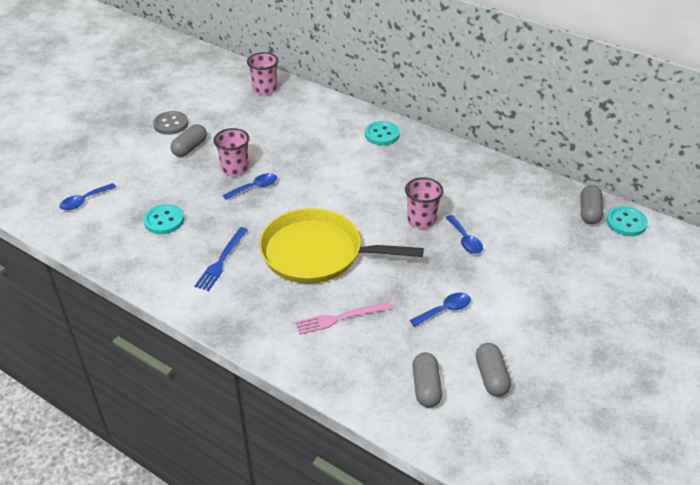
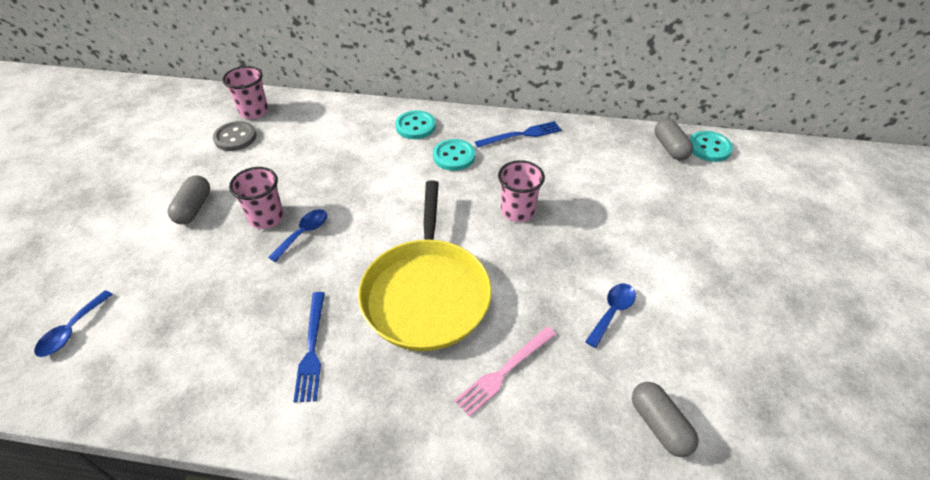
camera: 25 degrees left, 5 degrees up
turquoise button [144,204,184,234] -> turquoise button moved to [433,139,475,171]
grey button [153,111,188,135] -> grey button moved to [213,121,257,151]
yellow pan [259,208,424,284] -> yellow pan turned 75 degrees counterclockwise [358,180,492,351]
blue spoon [446,215,483,254] -> none
grey capsule [476,343,511,397] -> none
none -> blue fork [475,121,561,147]

